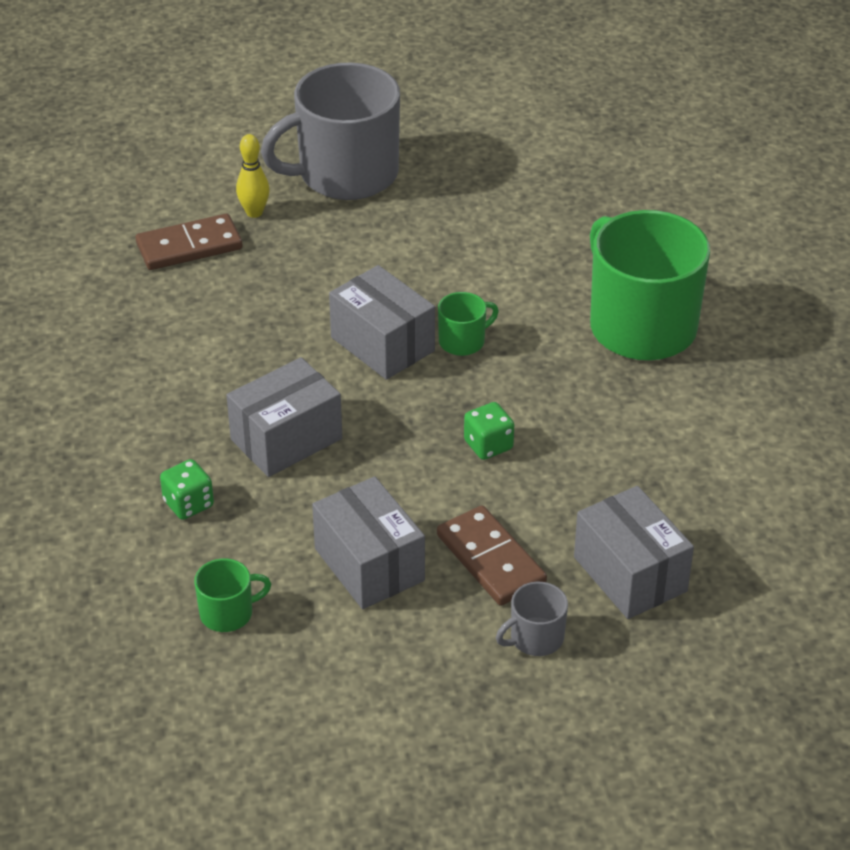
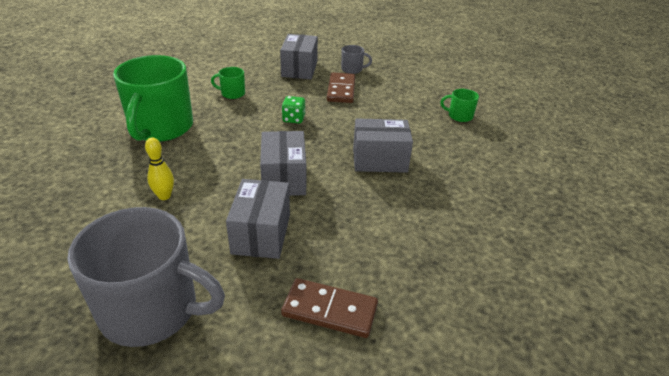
camera: 145 degrees left, 5 degrees down
green dice [160,459,214,520] -> none
yellow bowling pin [236,134,270,218] -> yellow bowling pin moved to [145,137,174,200]
grey box [312,476,425,609] -> grey box moved to [226,179,290,259]
green mug [438,292,499,356] -> green mug moved to [211,67,245,99]

